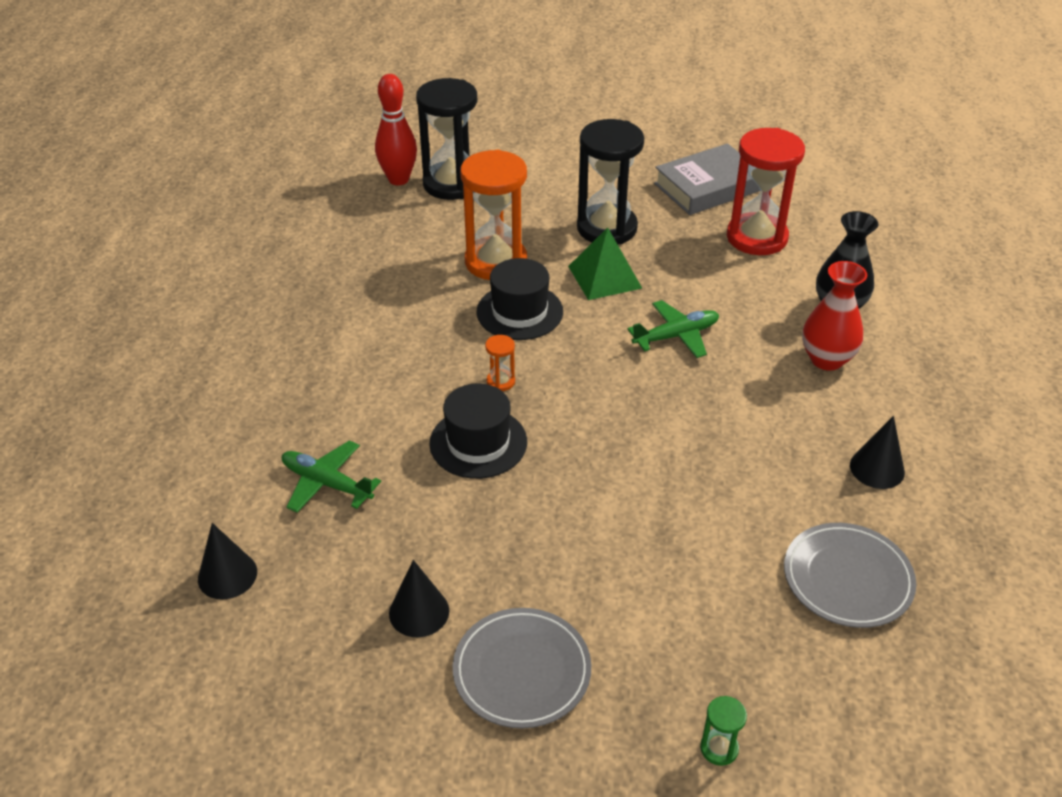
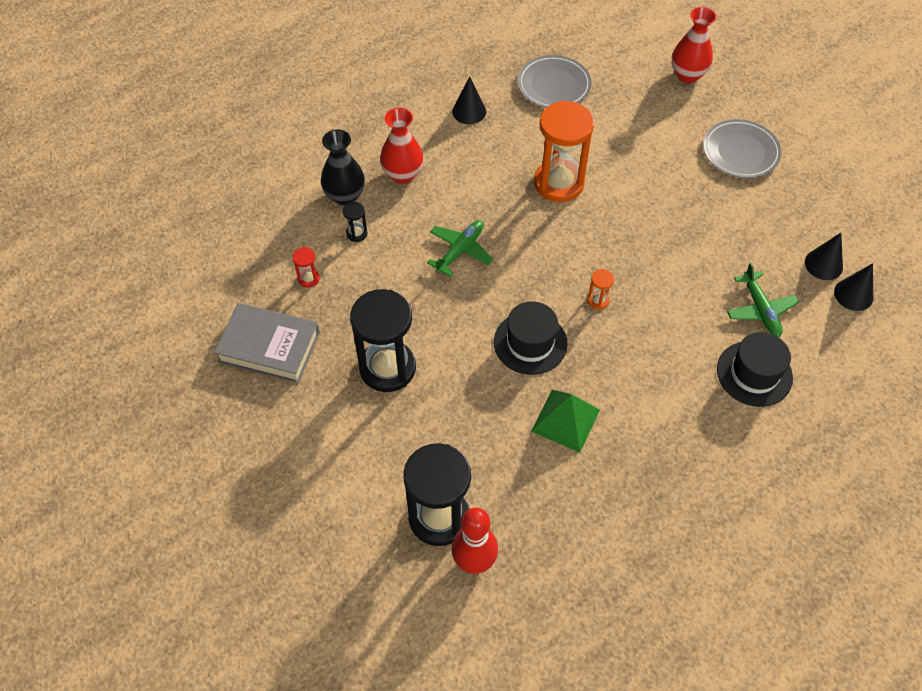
camera: 135 degrees left, 15 degrees up
black cone [389,560,449,637] -> black cone moved to [805,233,843,280]
black hat [429,383,527,479] -> black hat moved to [717,332,793,407]
orange hourglass [460,150,527,280] -> orange hourglass moved to [534,101,594,202]
green pyramid [568,227,642,300] -> green pyramid moved to [531,390,600,453]
green plane [627,300,719,358] -> green plane turned 105 degrees clockwise [427,220,493,277]
green hourglass [700,696,747,766] -> red vase [672,7,717,83]
red hourglass [727,128,805,255] -> red hourglass [293,247,320,288], size x0.41
none -> black hourglass [343,202,367,242]

